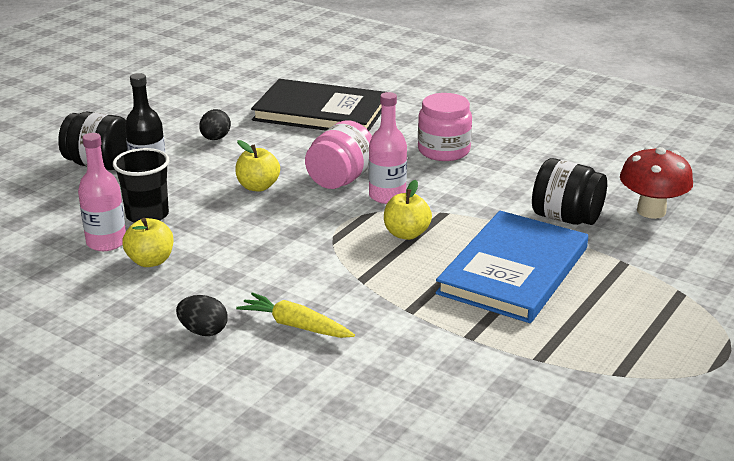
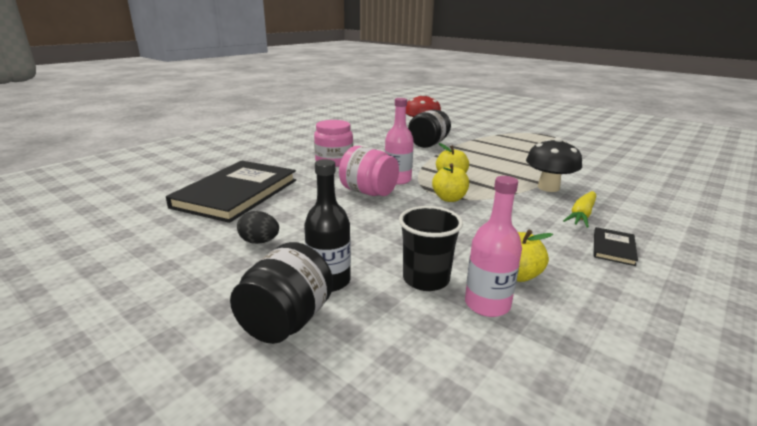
camera: 85 degrees left, 5 degrees down
black egg [176,295,228,336] -> black book [594,227,638,266]
yellow apple [235,140,280,192] -> yellow apple moved to [432,164,469,202]
blue book [436,211,588,323] -> none
none -> black mushroom [526,137,582,192]

